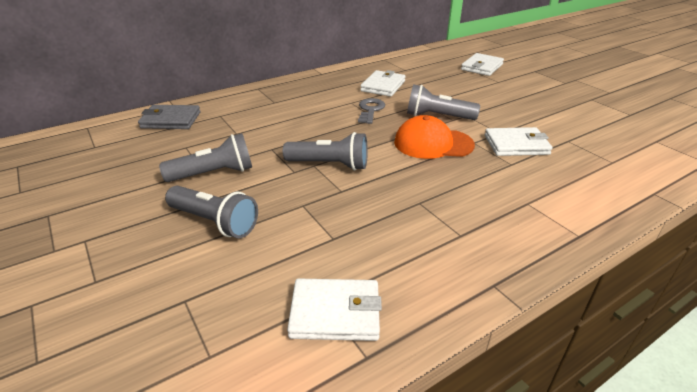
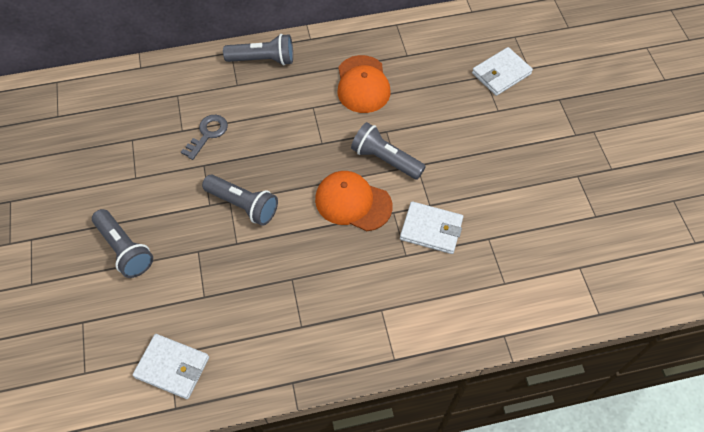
camera: 20 degrees right, 25 degrees up
grey wallet [138,105,201,129] -> none
grey flashlight [159,133,252,182] -> grey flashlight moved to [223,34,293,66]
grey key [358,98,385,124] -> grey key moved to [181,115,228,160]
white wallet [360,70,406,97] -> orange cap [337,55,390,113]

